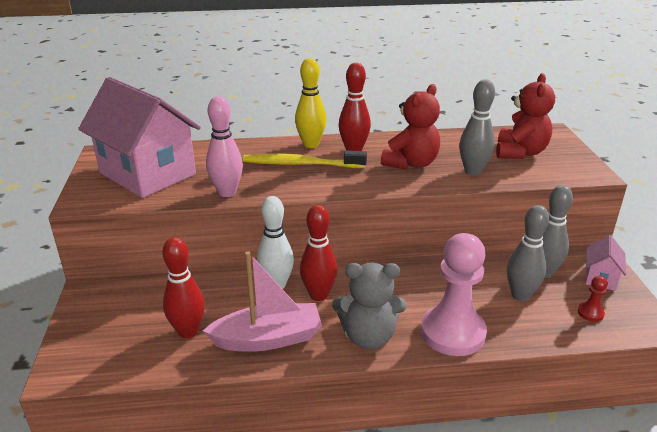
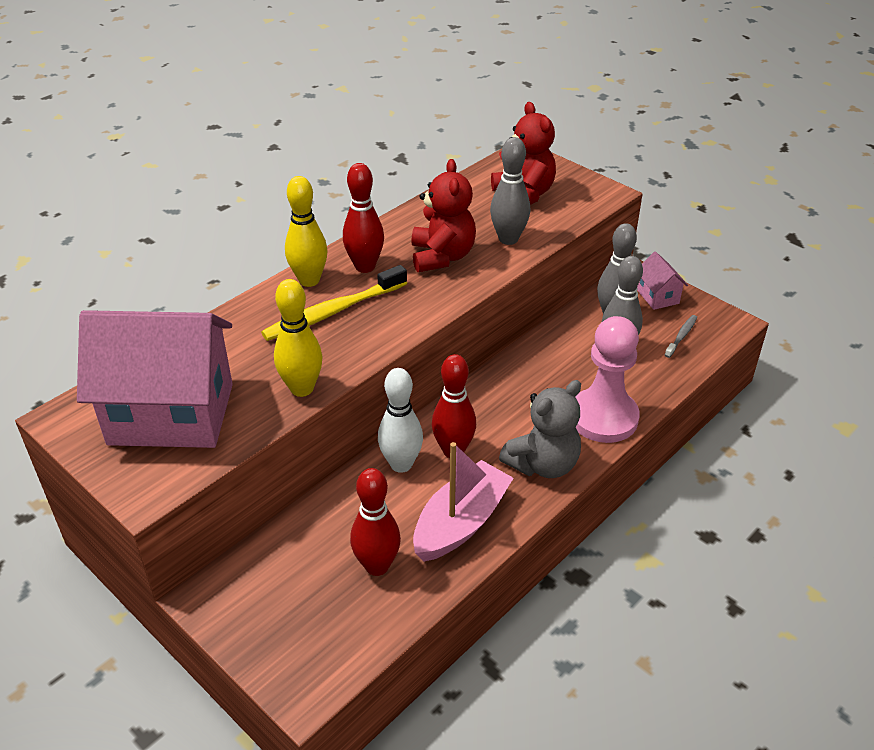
camera: 40 degrees left, 10 degrees up
pink bowling pin [206,96,243,197] -> yellow bowling pin [274,279,323,397]
red pawn [578,276,608,322] -> grey toothbrush [665,315,697,358]

